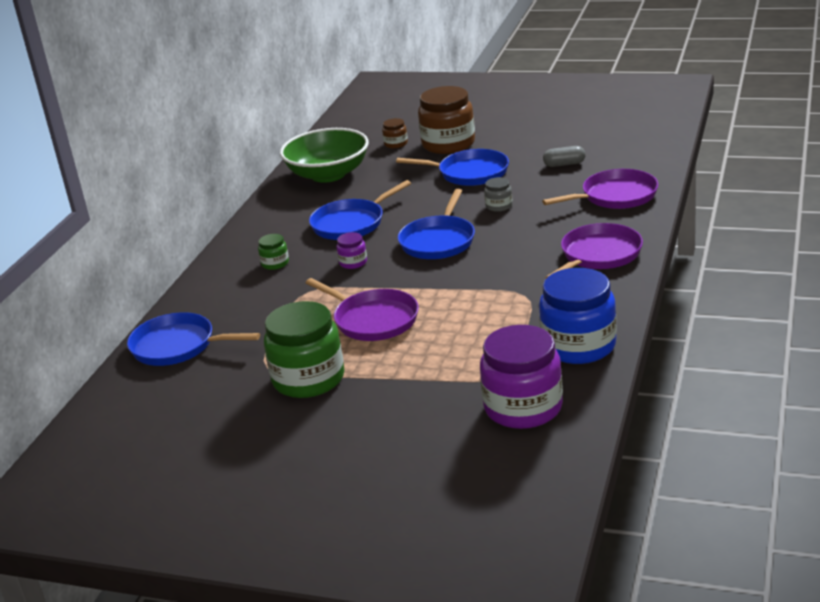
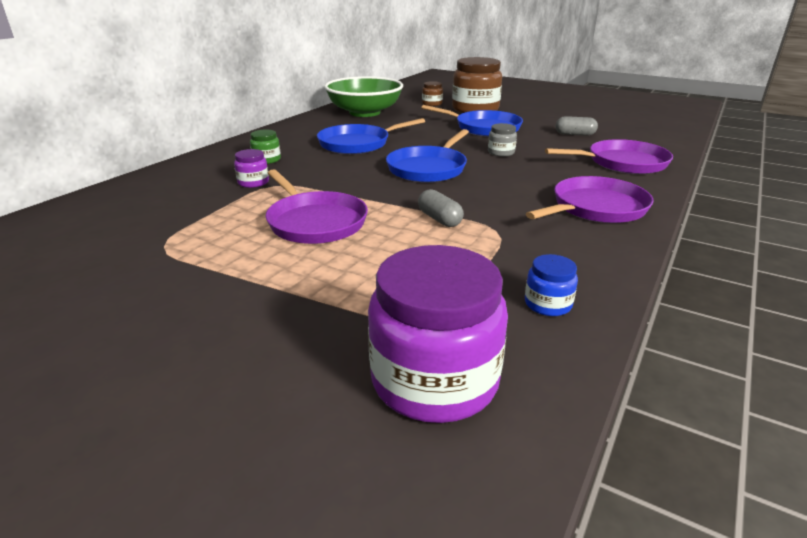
camera: 10 degrees right, 0 degrees up
blue pan [127,312,260,366] -> none
green jar [264,301,344,398] -> none
purple jar [337,232,367,269] -> purple jar moved to [234,149,269,188]
blue jar [539,268,616,364] -> blue jar [525,254,578,316], size x0.45
none -> grey capsule [418,189,464,227]

